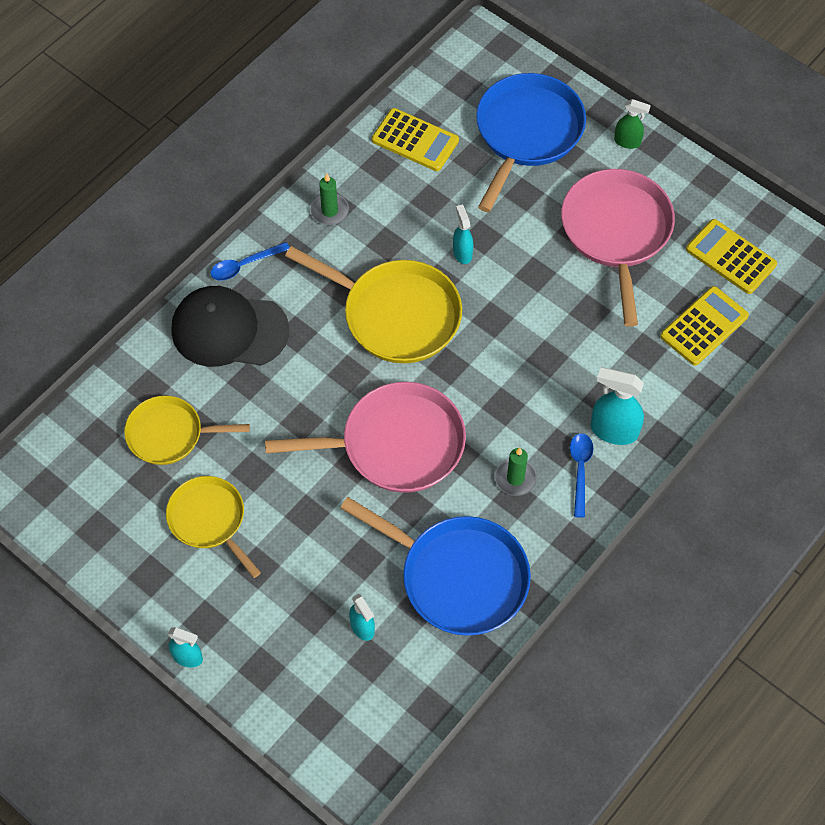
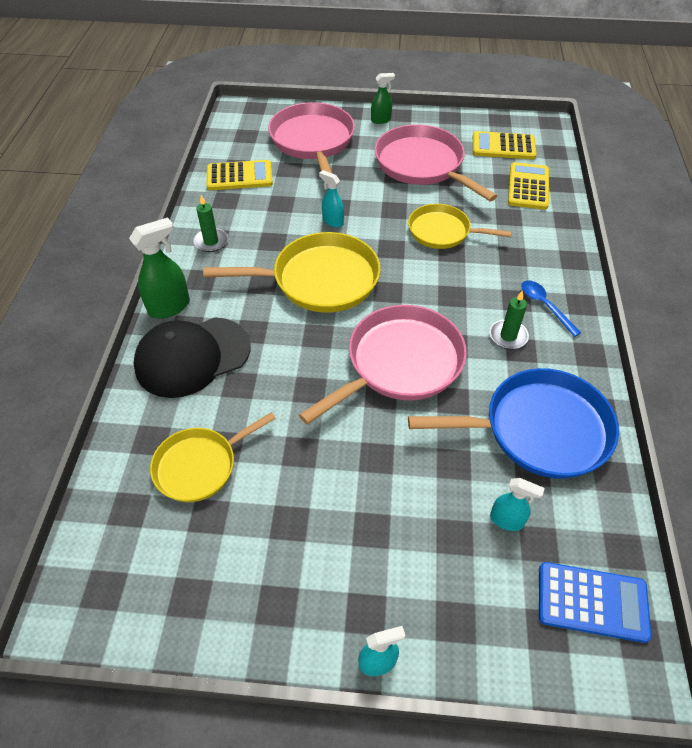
camera: 35 degrees left, 10 degrees down
yellow pan [166,476,261,578] -> yellow pan moved to [408,204,512,249]
blue spoon [210,242,290,281] -> green spray bottle [129,218,190,319]
blue pan [476,73,586,212] -> pink pan [268,102,355,182]
turquoise spray bottle [591,367,644,445] -> none
none -> blue calculator [539,562,651,643]

